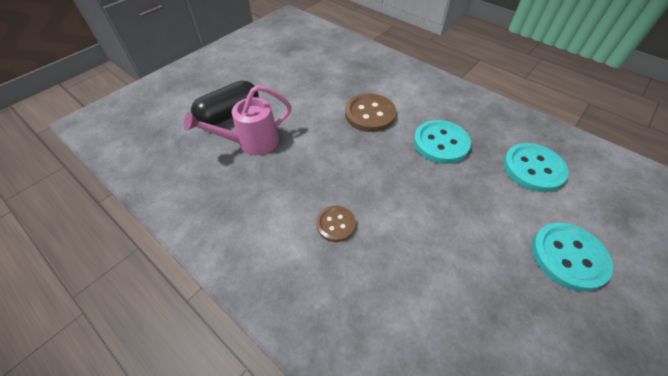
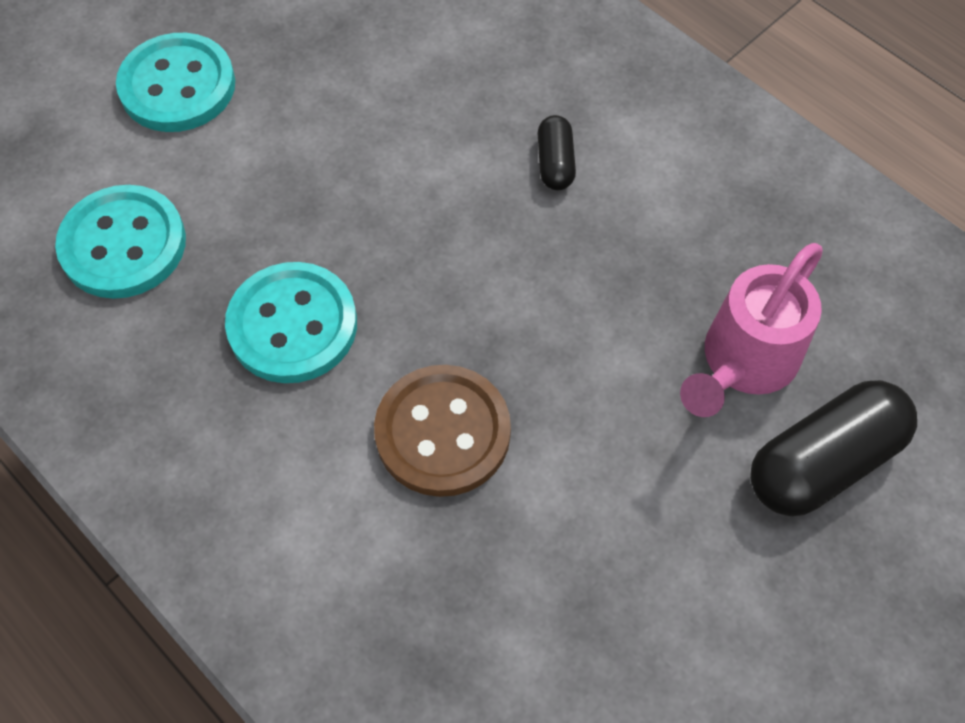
camera: 175 degrees left, 10 degrees up
pink watering can [184,85,291,155] -> pink watering can turned 150 degrees clockwise [680,243,823,417]
brown button [316,206,356,242] -> black capsule [537,115,576,190]

